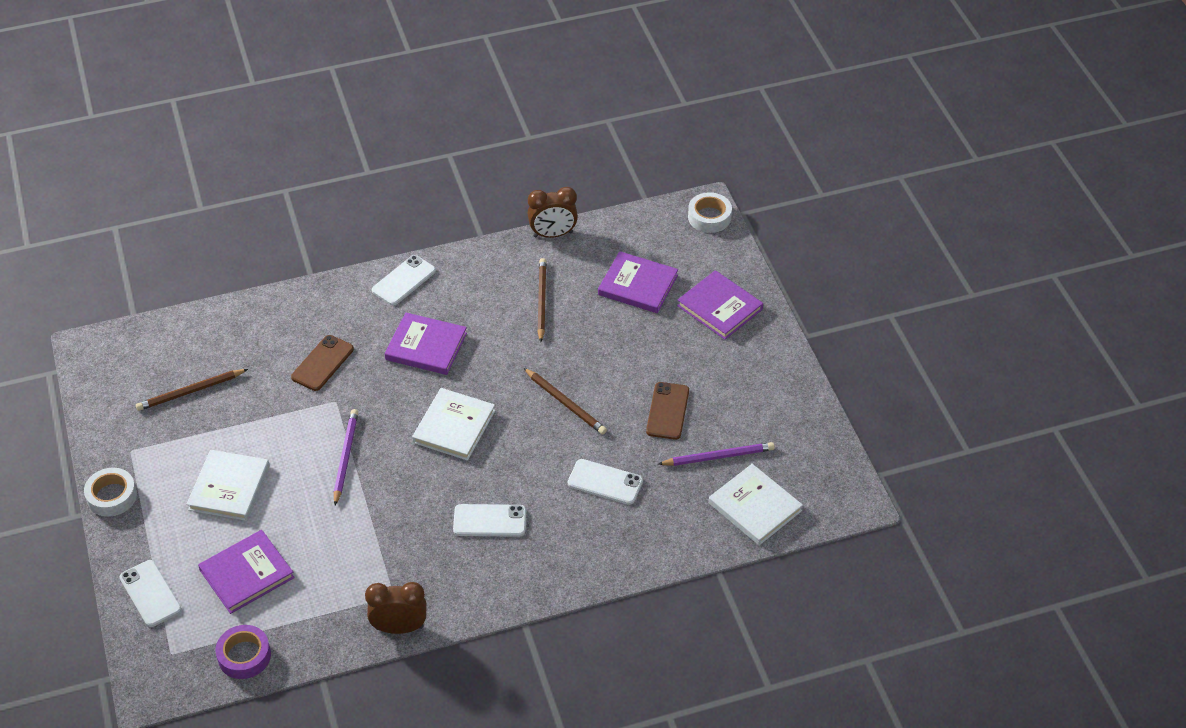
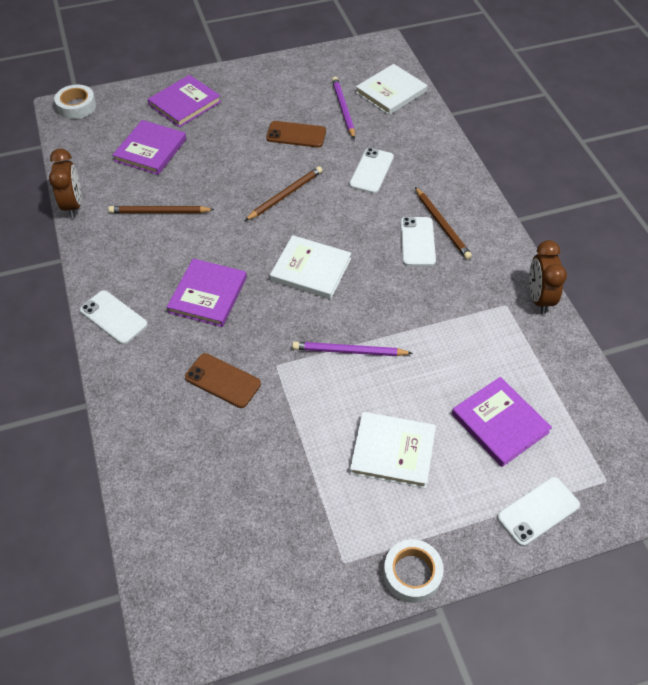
camera: 90 degrees left, 5 degrees up
brown pencil [136,369,248,411] -> brown pencil moved to [415,187,472,260]
purple tape [216,625,271,679] -> none

